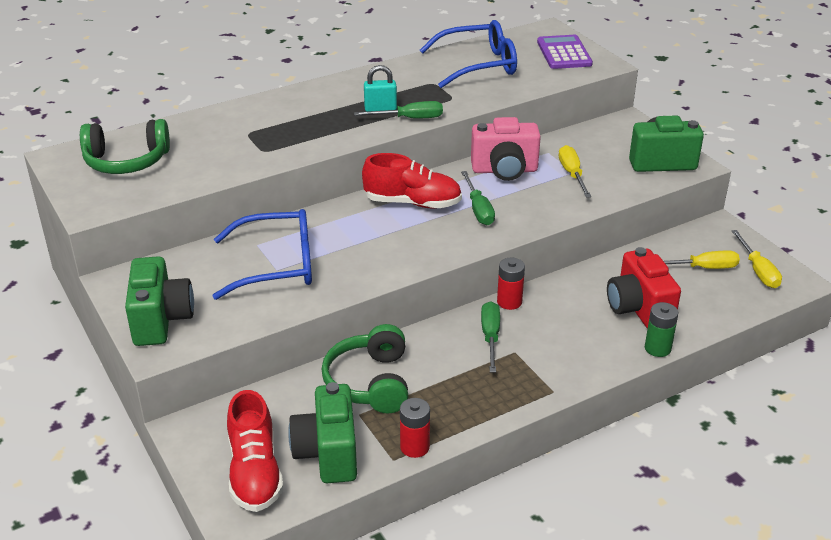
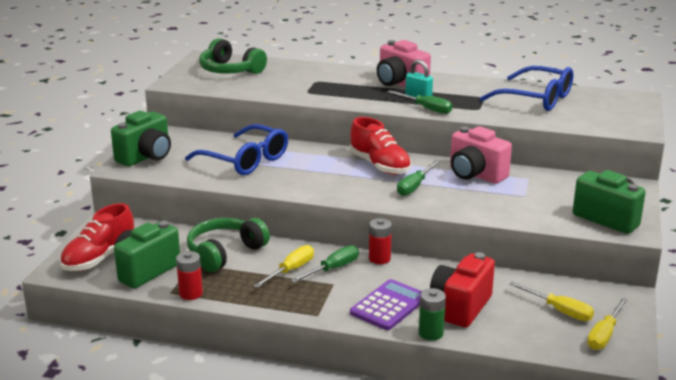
camera: 45 degrees right, 10 degrees down
purple calculator [537,35,593,69] -> purple calculator moved to [350,279,422,330]
yellow screwdriver [559,145,591,197] -> yellow screwdriver moved to [254,245,314,288]
none -> pink camera [377,40,431,87]

